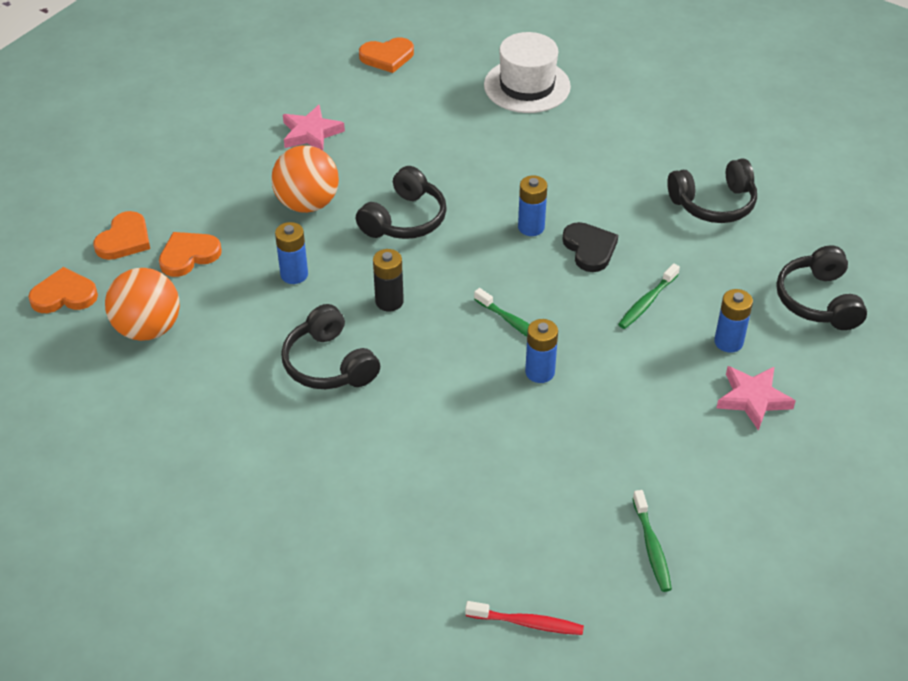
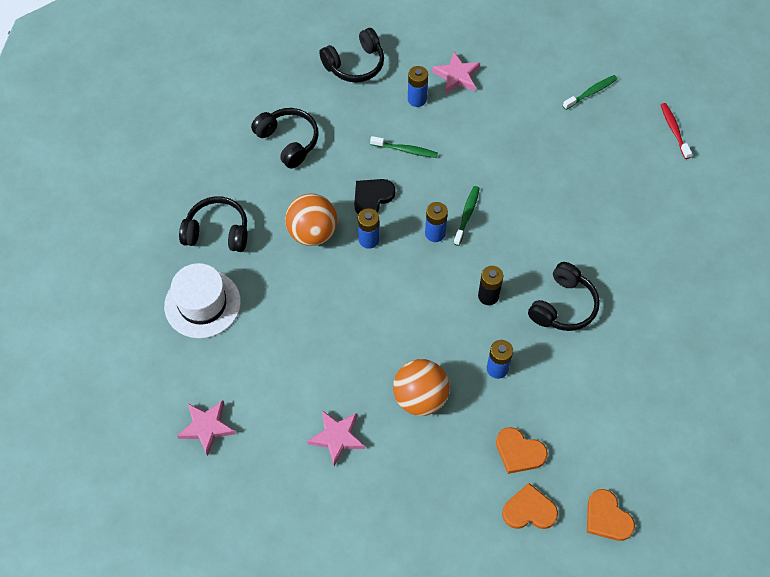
camera: 115 degrees left, 15 degrees up
orange ball [105,268,180,341] -> orange ball moved to [285,194,338,246]
black headphones [356,166,447,239] -> black headphones moved to [179,196,248,252]
orange heart [359,38,414,73] -> pink star [177,400,236,456]
blue battery [525,319,558,383] -> blue battery moved to [425,202,448,242]

